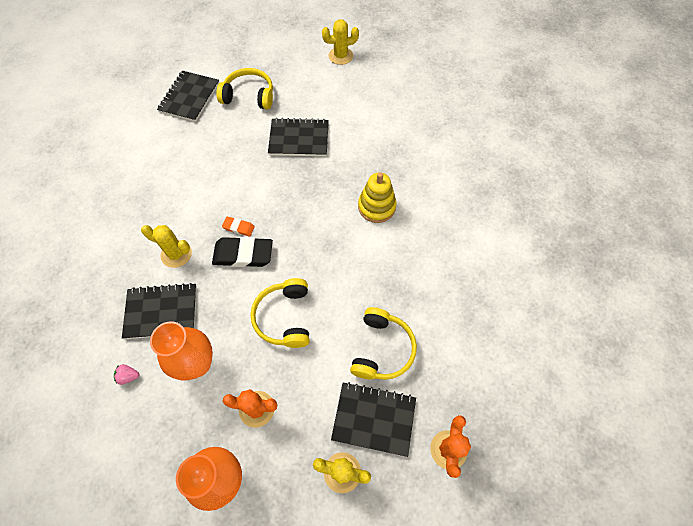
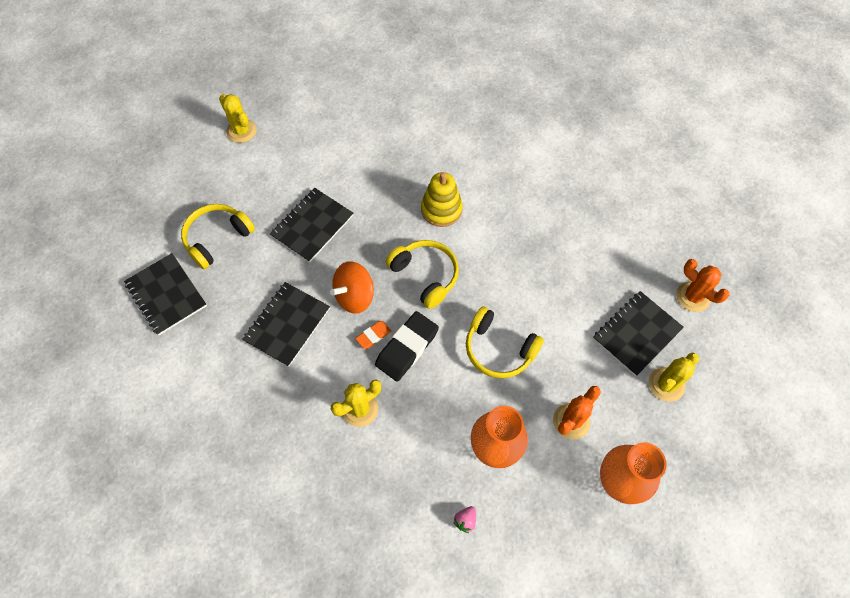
camera: 55 degrees left, 0 degrees up
black notebook [122,283,197,339] -> black notebook moved to [242,282,330,367]
yellow cactus [322,19,359,65] -> yellow cactus turned 60 degrees counterclockwise [219,94,257,143]
yellow headphones [350,307,417,380] -> yellow headphones moved to [385,240,459,309]
none -> orange spinning top [330,261,374,314]

